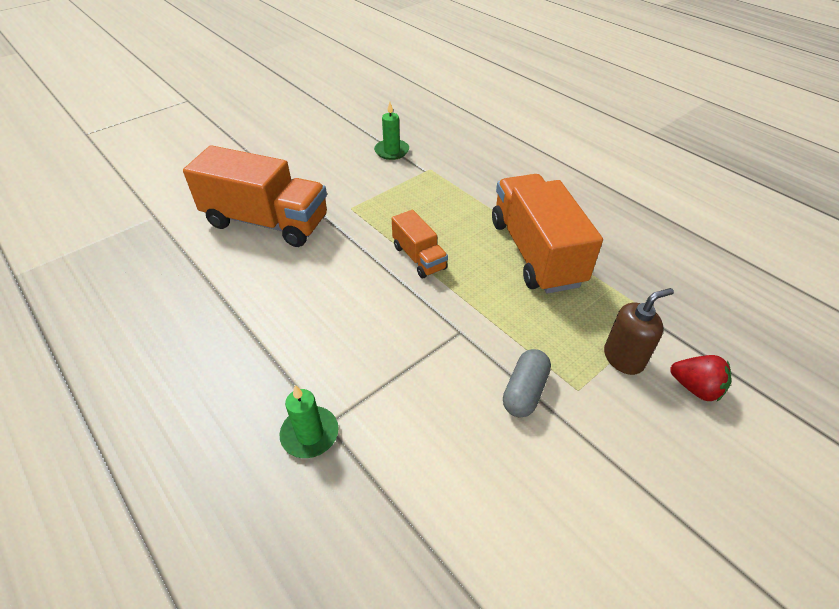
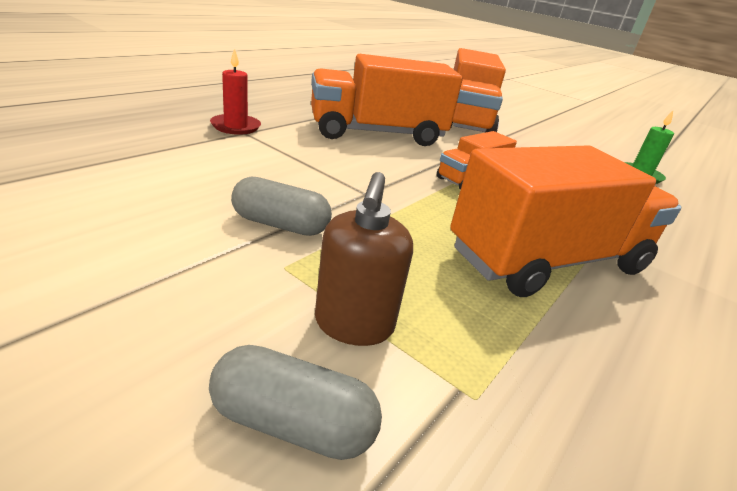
camera: 75 degrees right, 15 degrees down
green candle [280,385,339,458] -> red candle [210,48,261,135]
brown soap dispenser [604,288,674,375] -> brown soap dispenser turned 45 degrees clockwise [315,172,413,346]
red strawberry [670,355,732,401] -> grey capsule [209,345,382,460]
none -> orange truck [311,54,463,146]

